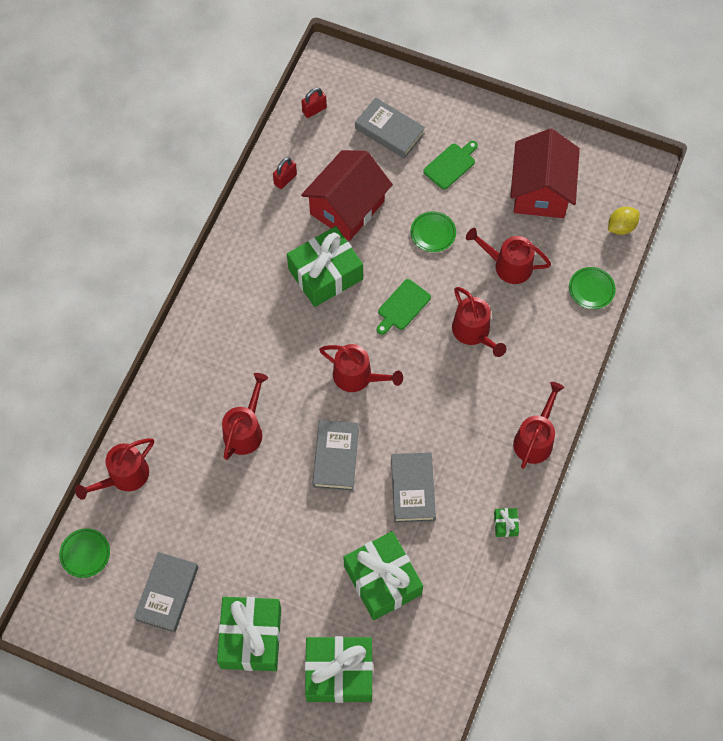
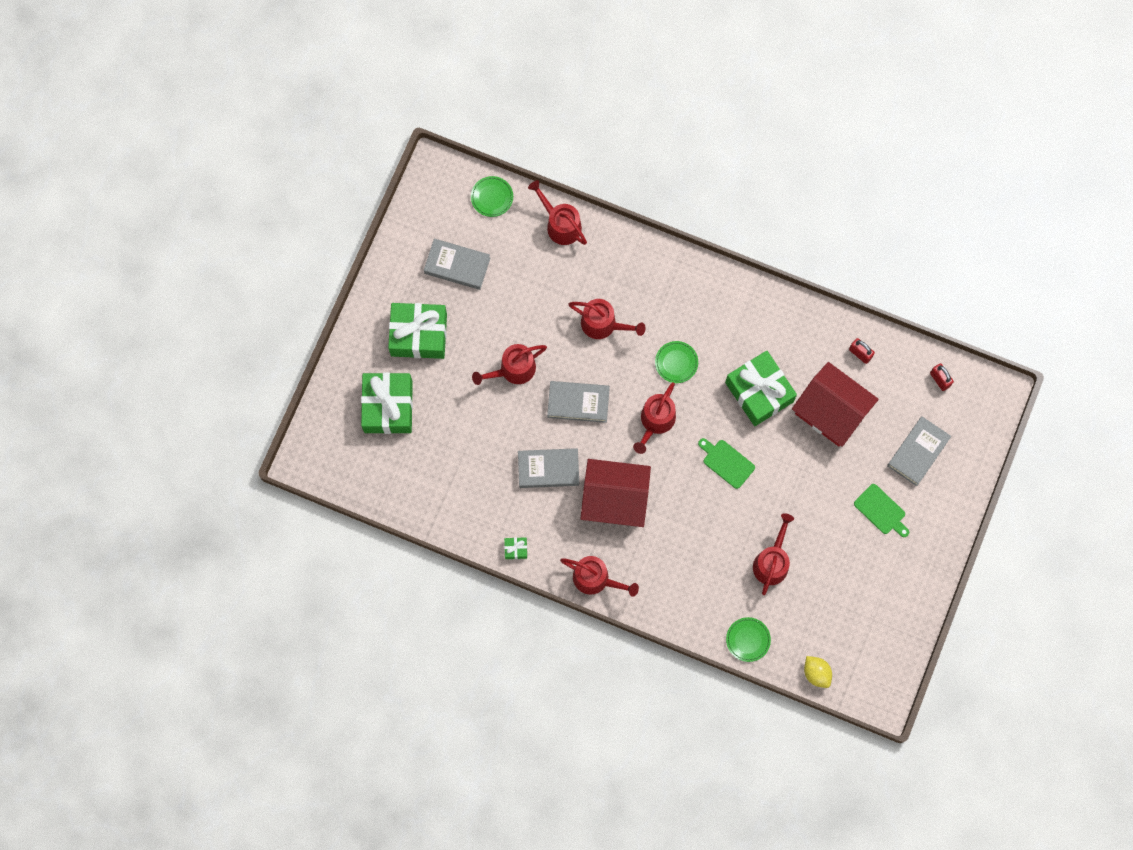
camera: 90 degrees right, 10 degrees up
green gift [344,531,423,620] -> none
green plate [410,211,456,252] -> green plate moved to [655,341,698,383]
red watering can [452,287,506,357] -> red watering can moved to [472,344,547,385]
red house [510,129,580,218] -> red house moved to [580,459,651,527]

